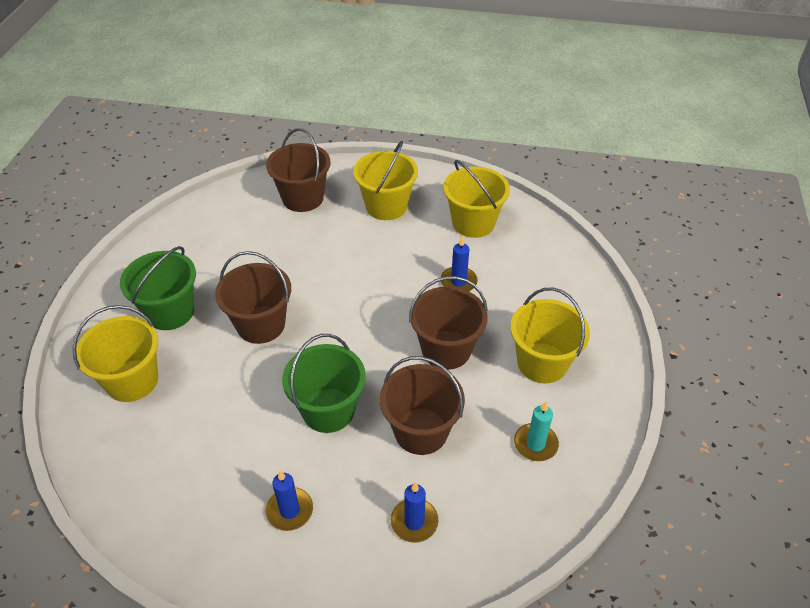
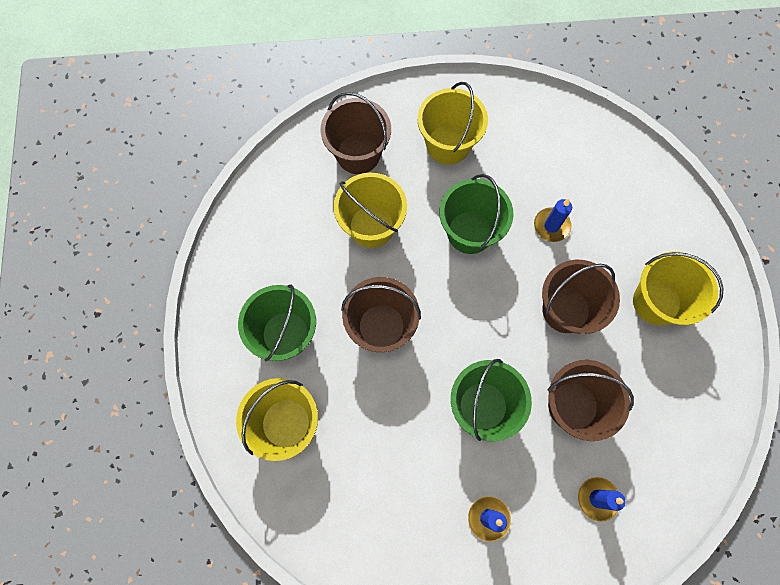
camera: 15 degrees left, 25 degrees up
yellow bucket [443,160,510,238] -> yellow bucket moved to [333,172,407,248]
turquoise candle [514,402,559,461] -> none
none -> green bucket [439,174,513,254]

